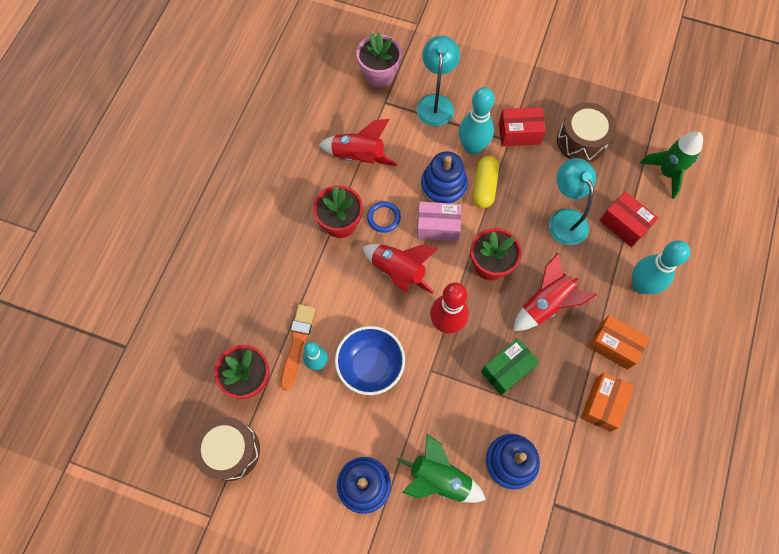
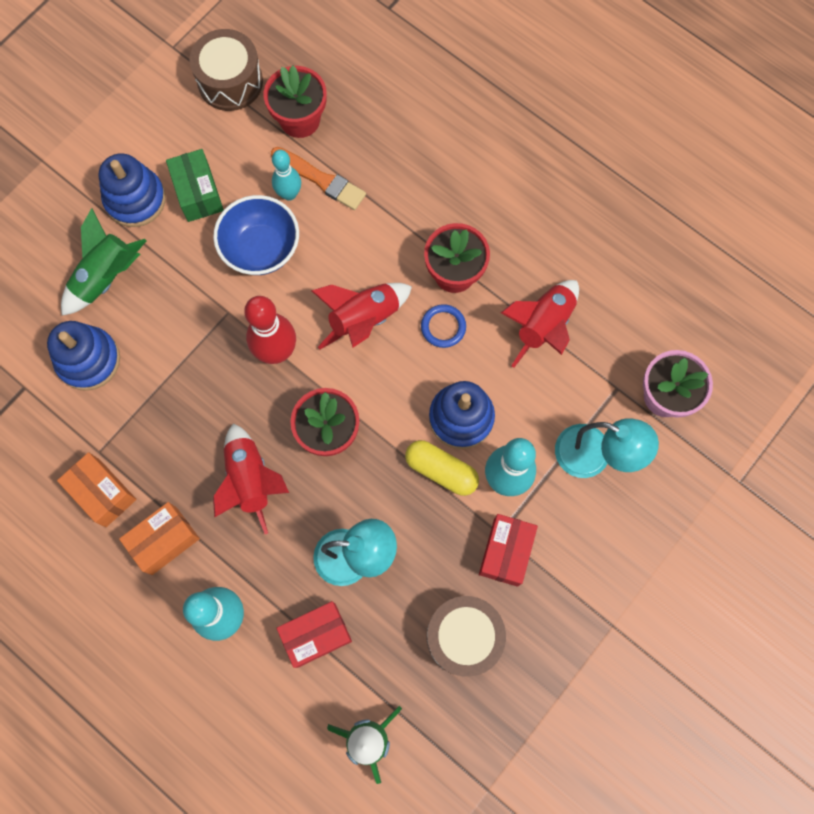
camera: 110 degrees right, 5 degrees up
pink box [417,202,462,241] -> none
green box [481,338,539,395] -> green box moved to [166,149,224,222]

